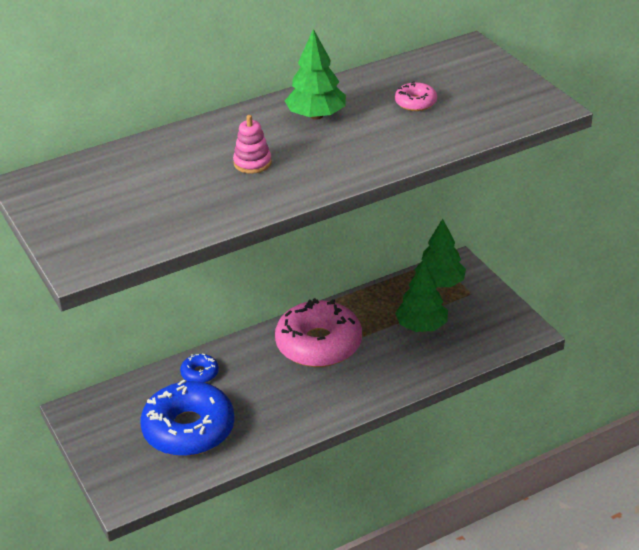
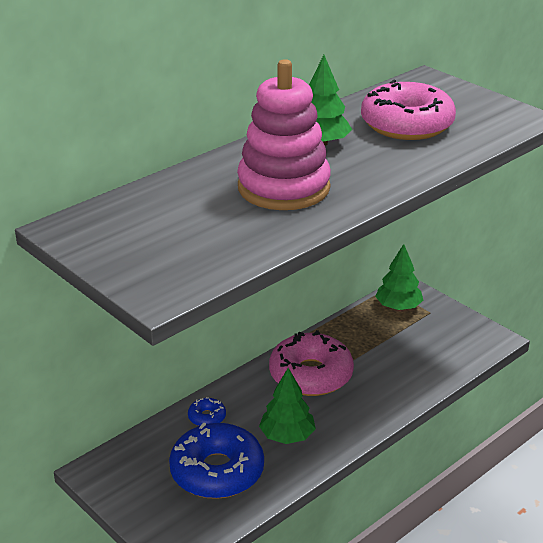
camera: 15 degrees left, 5 degrees down
pink stacking toy [233,115,272,174] -> pink stacking toy [237,59,331,210], size x2.44
pink donut [395,81,437,111] -> pink donut [361,79,456,140], size x2.32
green tree [395,261,448,332] -> green tree moved to [259,368,316,444]

